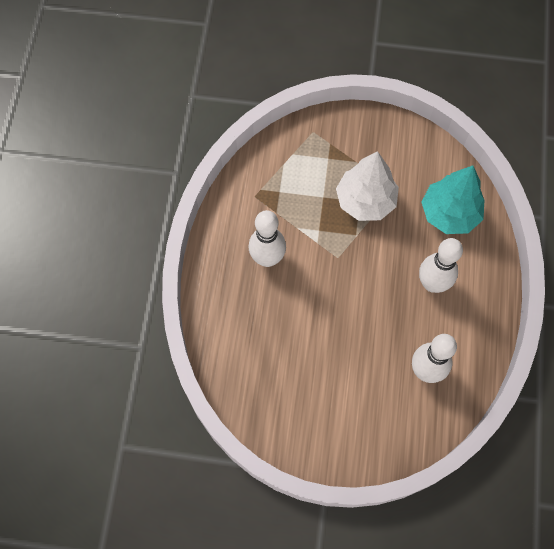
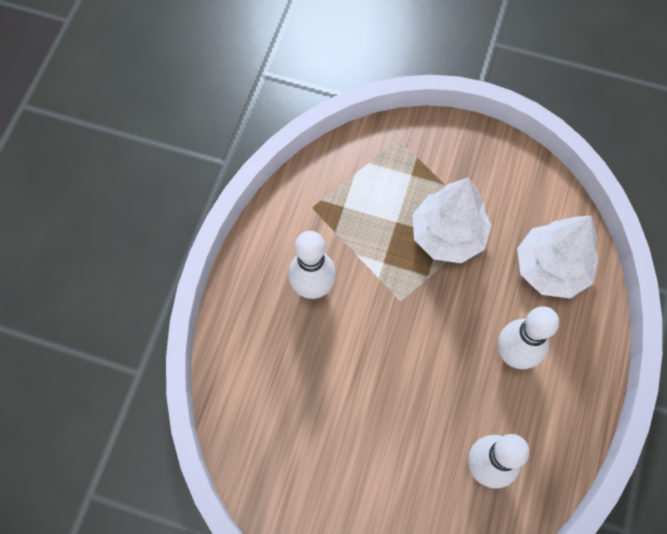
camera: 10 degrees right, 0 degrees up
turquoise tree [422,166,484,234] -> white tree [517,216,598,298]

